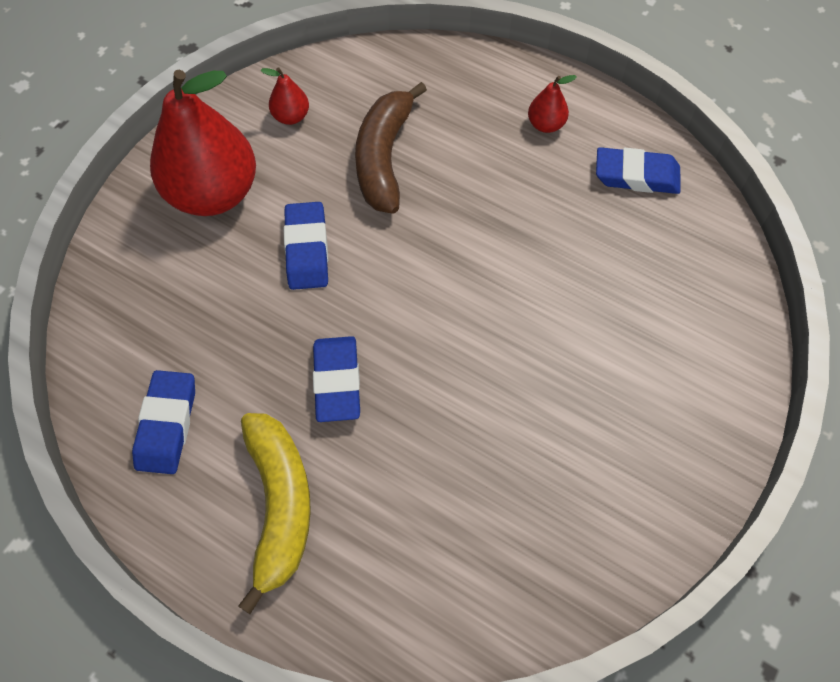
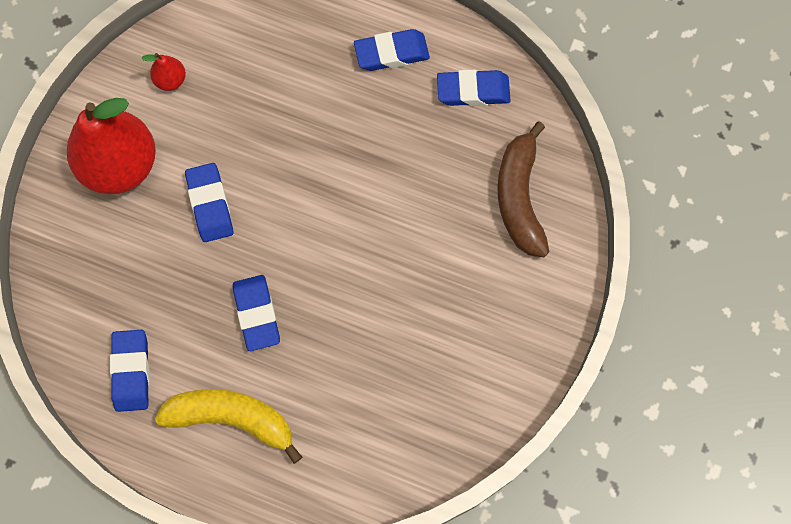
camera: 10 degrees left, 10 degrees up
yellow banana [238,413,311,614] -> yellow banana turned 60 degrees counterclockwise [155,389,302,464]
brown banana [355,82,427,214] -> brown banana moved to [497,121,549,257]
red pear [528,75,577,133] -> blue eraser [354,29,430,71]

